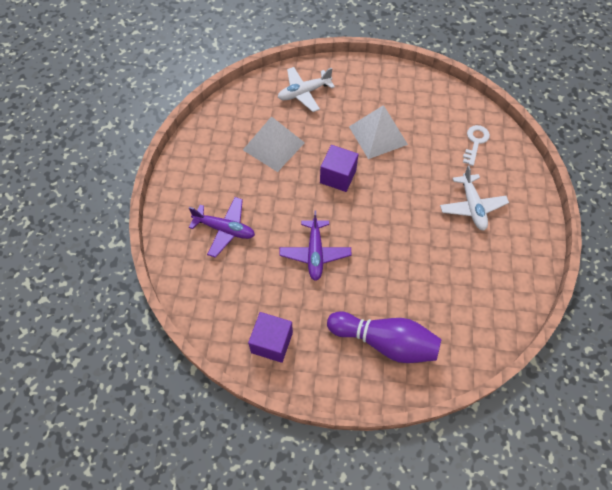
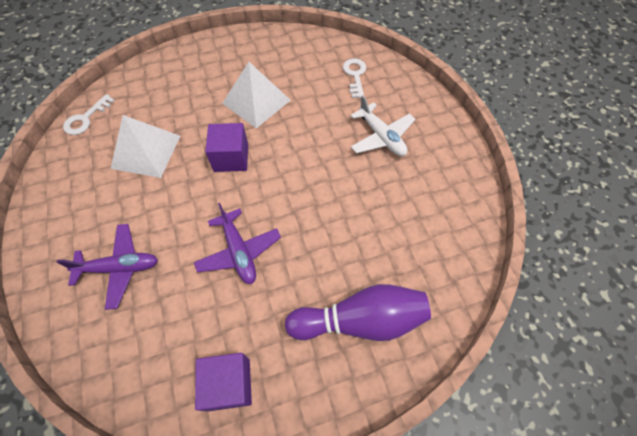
camera: 25 degrees left, 0 degrees up
white plane [278,67,335,112] -> none
none -> white key [63,94,115,135]

